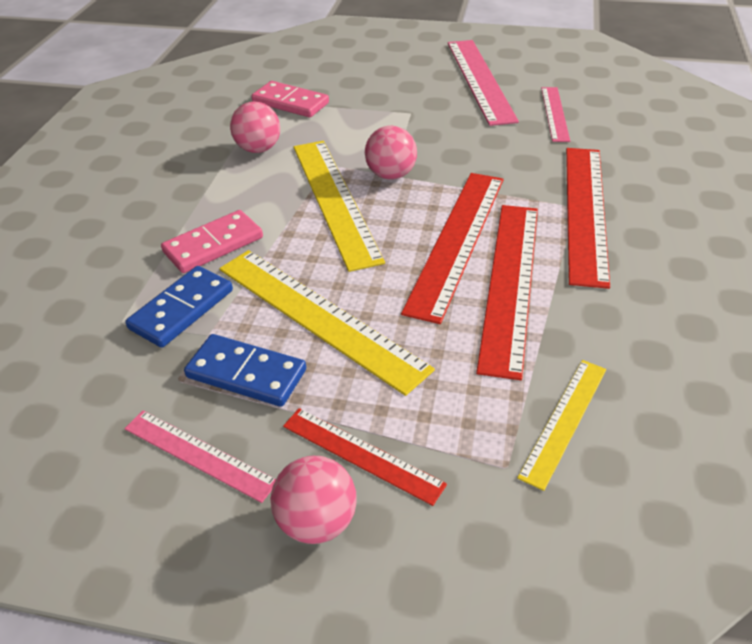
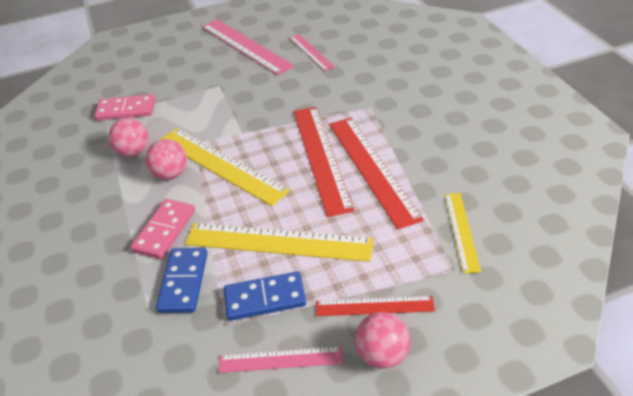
camera: 30 degrees left, 0 degrees up
pink ball [365,126,417,180] -> pink ball moved to [145,139,187,180]
red ruler [566,148,610,289] -> none

